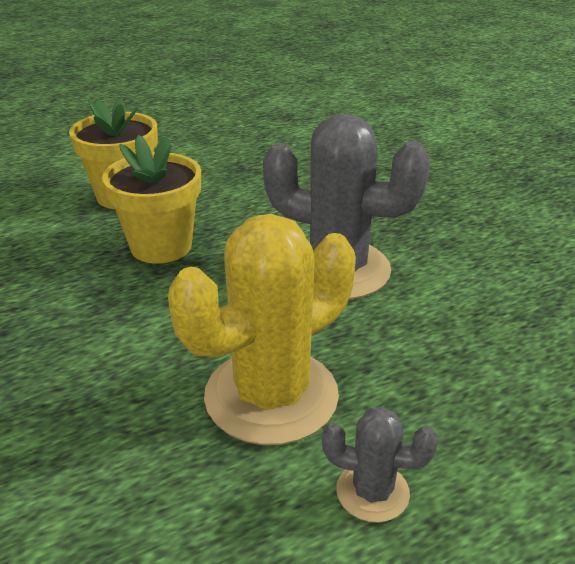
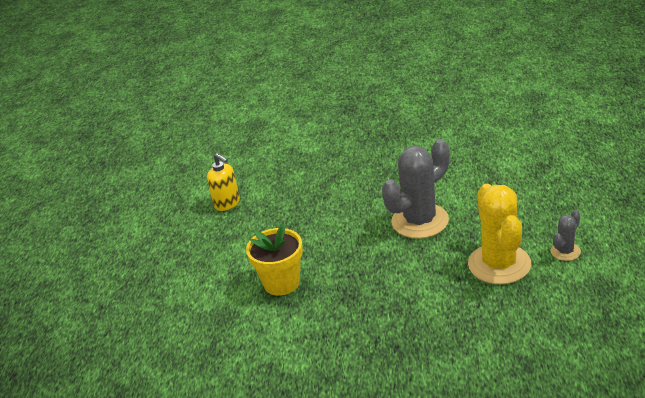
camera: 55 degrees left, 0 degrees up
yellow flower pot [102,135,201,264] -> none
none -> yellow soap dispenser [207,153,240,211]

